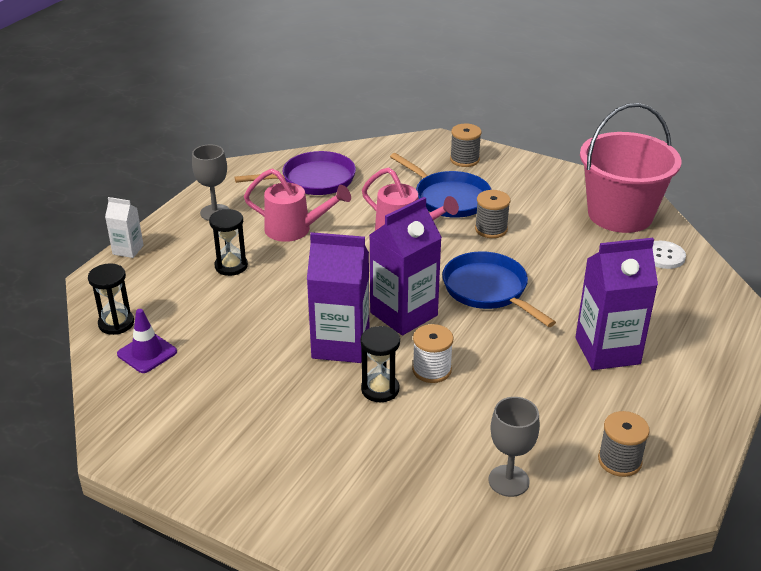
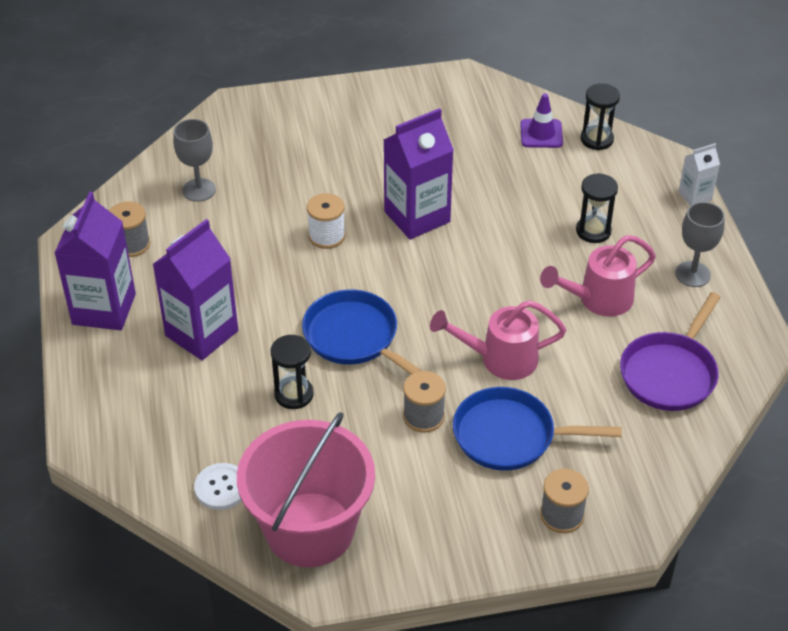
camera: 140 degrees right, 10 degrees up
black hourglass [360,326,400,402] -> black hourglass moved to [270,335,314,409]
purple carton [370,197,442,335] -> purple carton moved to [54,192,136,330]
blue pan [442,251,556,327] -> blue pan turned 150 degrees counterclockwise [302,290,422,375]

